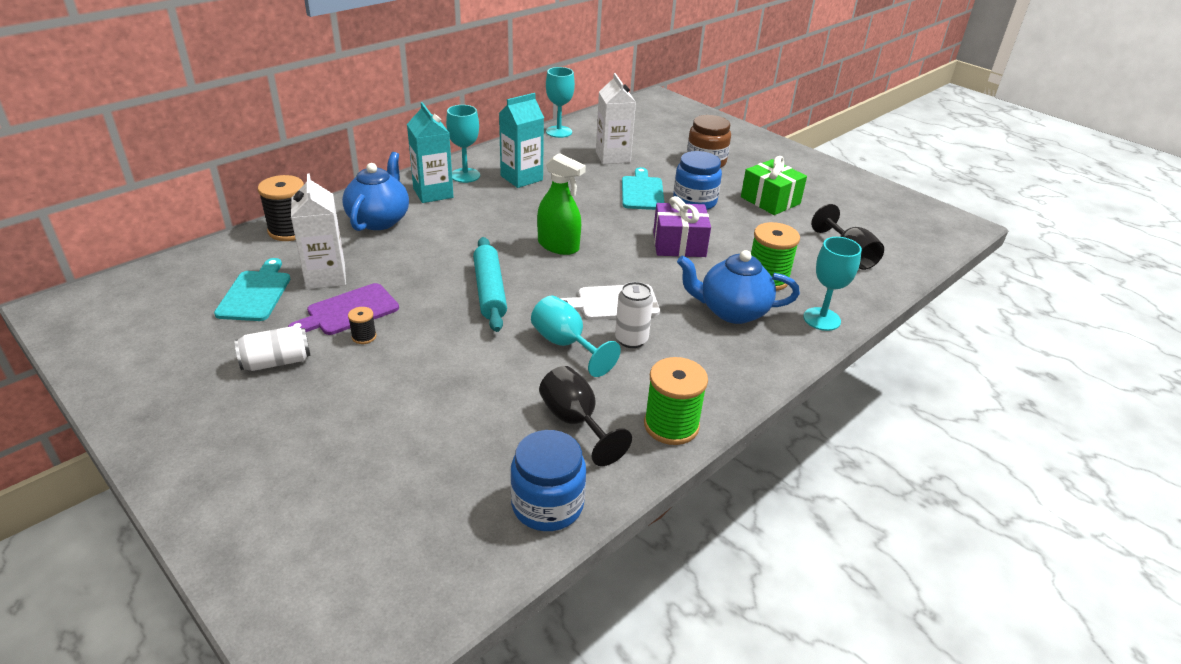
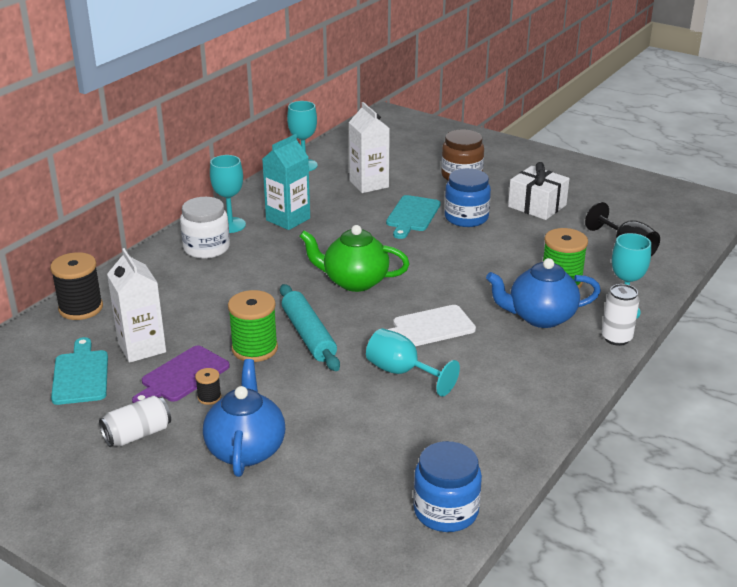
camera: 10 degrees left, 5 degrees down
blue teapot [342,152,409,231] -> blue teapot moved to [203,359,285,477]
turquoise carton [407,102,453,203] -> white jar [180,197,230,259]
green spray bottle [537,153,586,255] -> green teapot [299,225,410,292]
black goblet [539,366,632,466] -> none
white can [615,282,653,348] -> white can moved to [602,284,639,346]
turquoise cutting board [622,167,664,210] -> turquoise cutting board turned 150 degrees counterclockwise [386,195,441,239]
green spool [644,357,708,445] -> green spool moved to [228,290,278,362]
purple gift [653,196,711,257] -> none
green gift [741,156,807,215] -> white gift [508,162,570,220]

